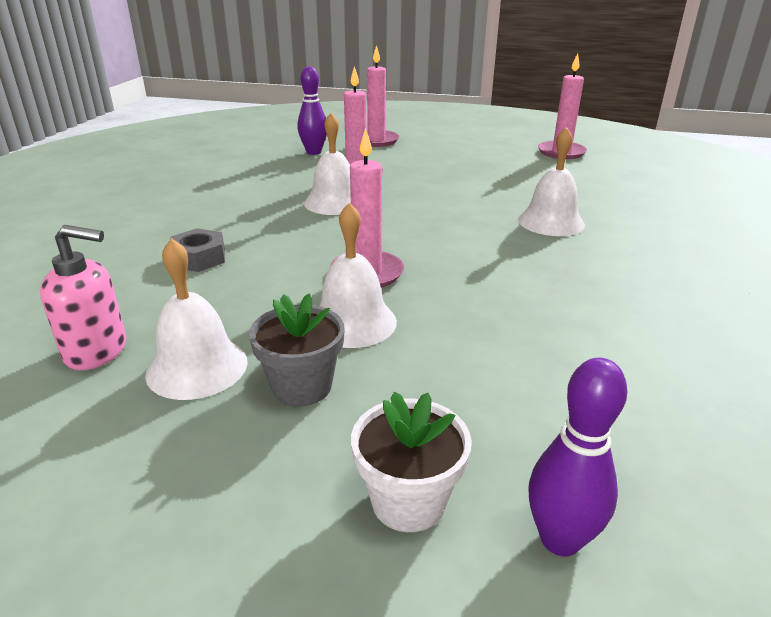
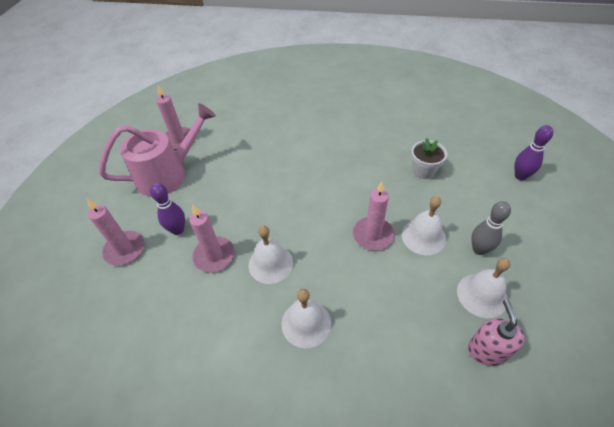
camera: 90 degrees left, 20 degrees up
grey nut [170,228,225,272] -> none
grey flower pot [249,293,345,406] -> grey bowling pin [471,201,511,255]
purple bowling pin [298,66,327,155] -> purple bowling pin moved to [150,183,185,235]
white flower pot [351,392,472,532] -> white flower pot moved to [411,138,447,179]
white bell [518,127,585,236] -> white bell moved to [282,289,331,348]
none -> pink watering can [99,103,216,197]

